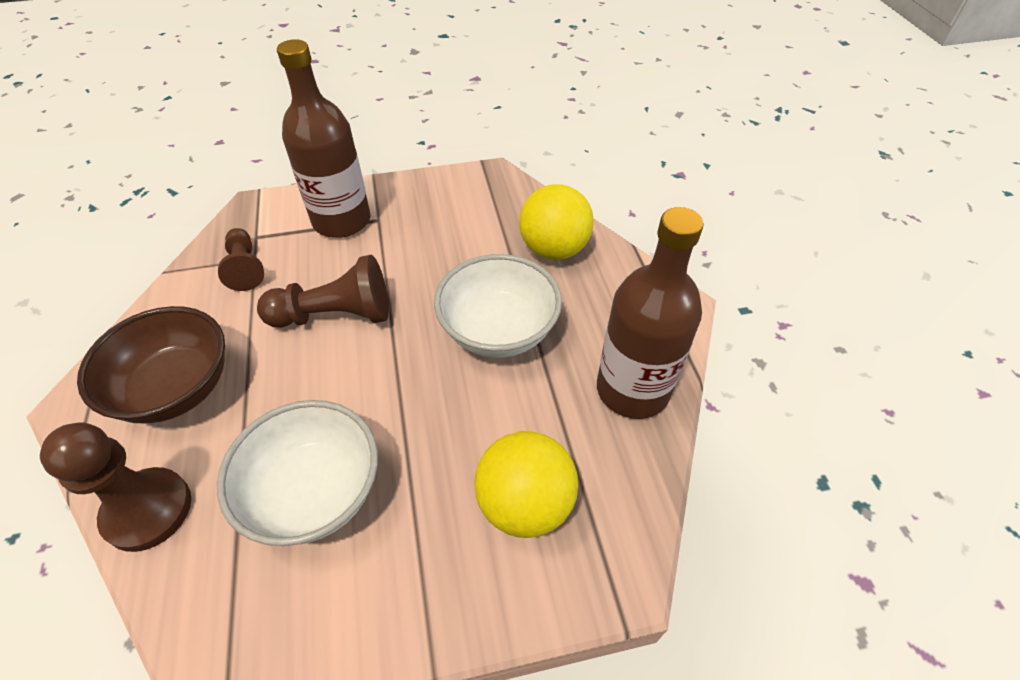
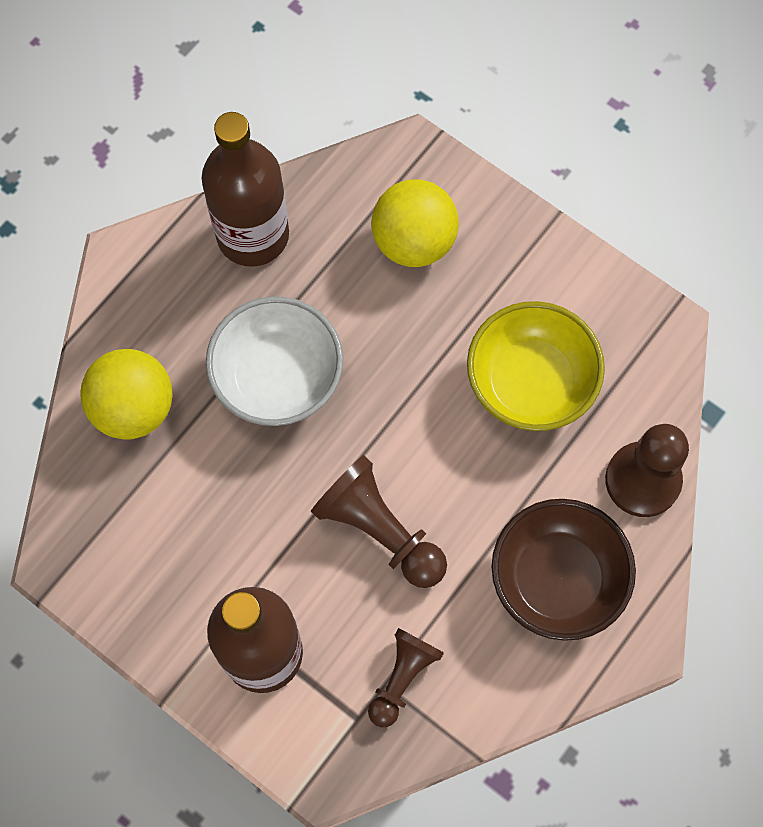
camera: 130 degrees left, 20 degrees up
white bowl [217,400,378,546] -> yellow bowl [467,301,605,431]

